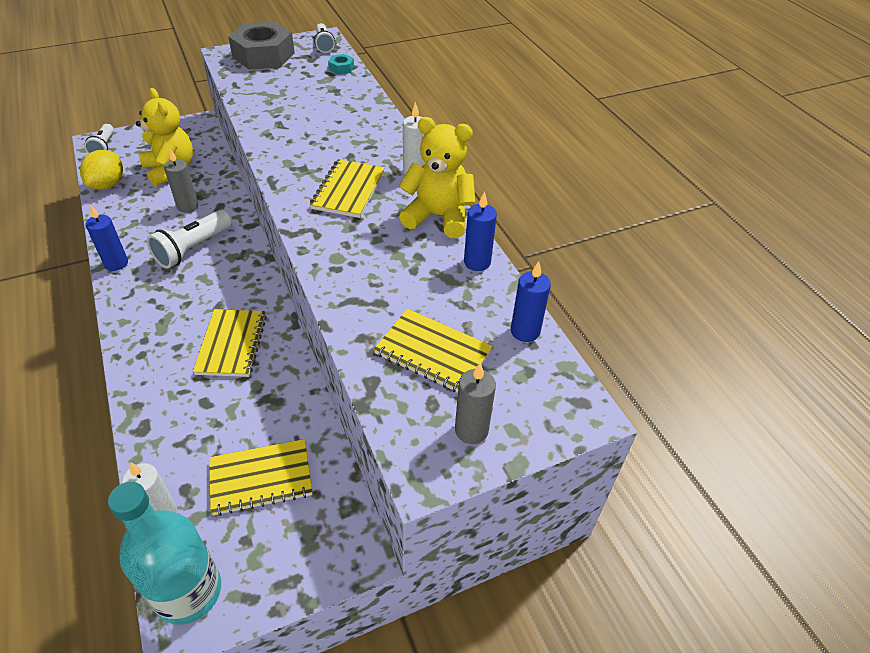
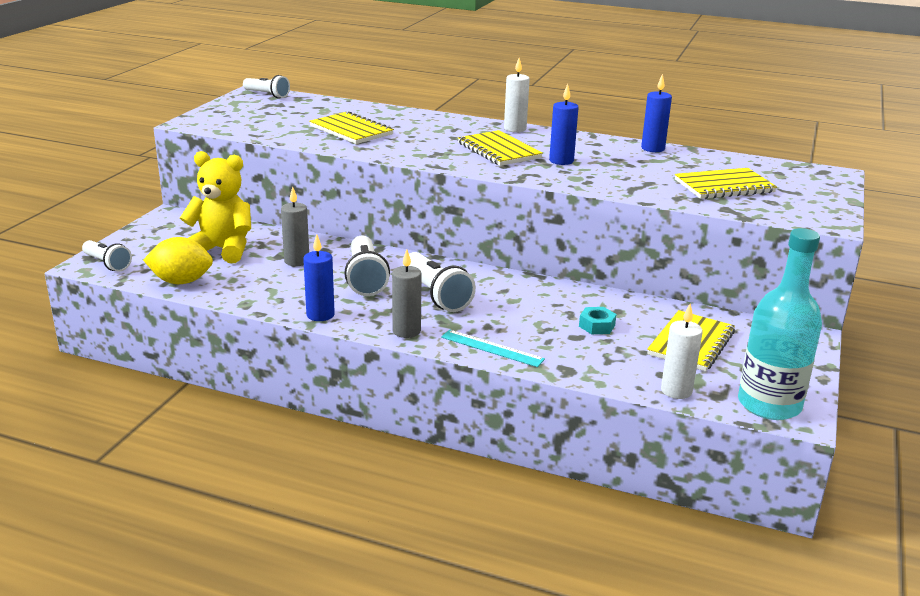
camera: 45 degrees left, 20 degrees down
yellow lemon [80,150,123,190] -> yellow lemon turned 60 degrees counterclockwise [143,237,213,284]
yellow notebook [193,309,267,377] -> yellow notebook moved to [309,111,394,144]
grey nut [228,22,295,70] -> none
turquoise nut [328,54,354,75] -> turquoise nut moved to [579,307,616,334]
yellow teddy bear [399,117,475,238] -> none
grey candle [455,363,496,444] -> grey candle moved to [392,249,422,338]
blue candle [511,261,551,342] -> blue candle moved to [549,84,579,165]
none -> white flashlight [403,252,476,312]
none -> turquoise ruler [441,330,545,367]

